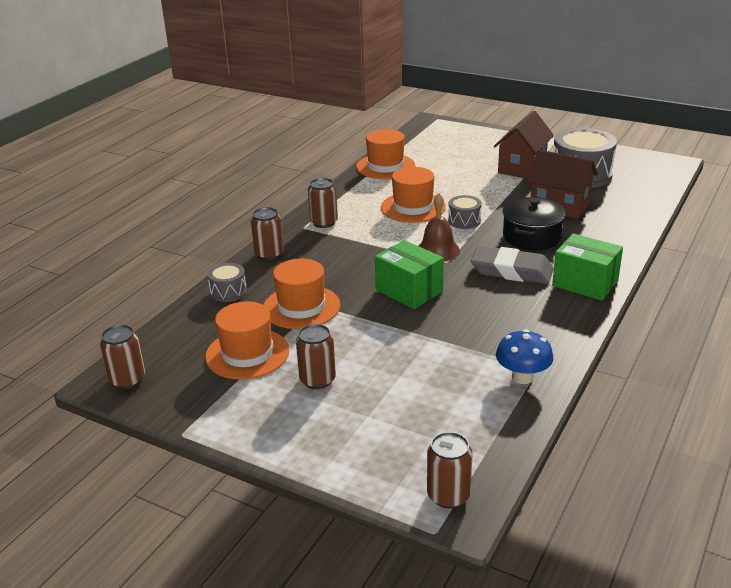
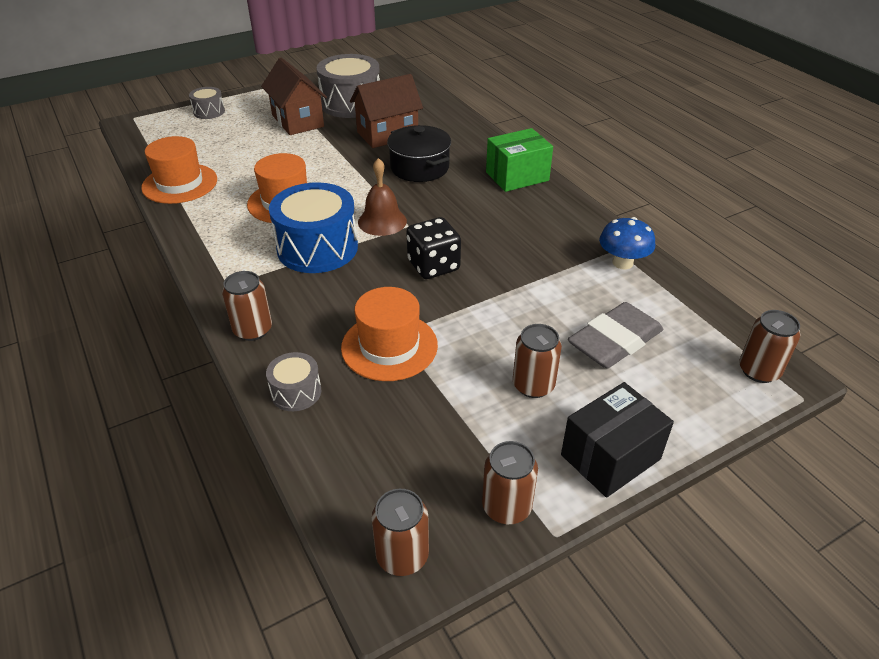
camera: 60 degrees left, 10 degrees up
orange hat [205,301,289,380] -> none
brown can [308,178,338,228] -> brown can moved to [482,441,538,524]
green box [375,240,444,309] -> black dice [406,217,461,279]
grey drum [448,195,482,229] -> grey drum moved to [189,87,225,119]
grey eraser [471,246,554,284] -> grey eraser moved to [568,302,663,368]
none -> blue drum [269,183,358,273]
none -> black box [561,382,674,498]

